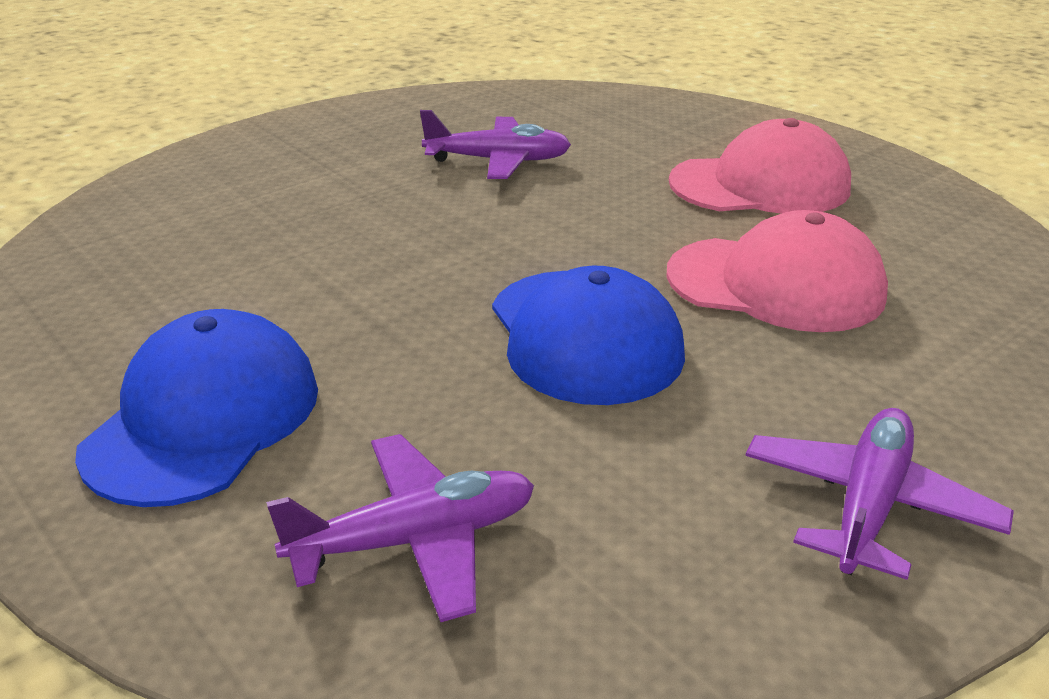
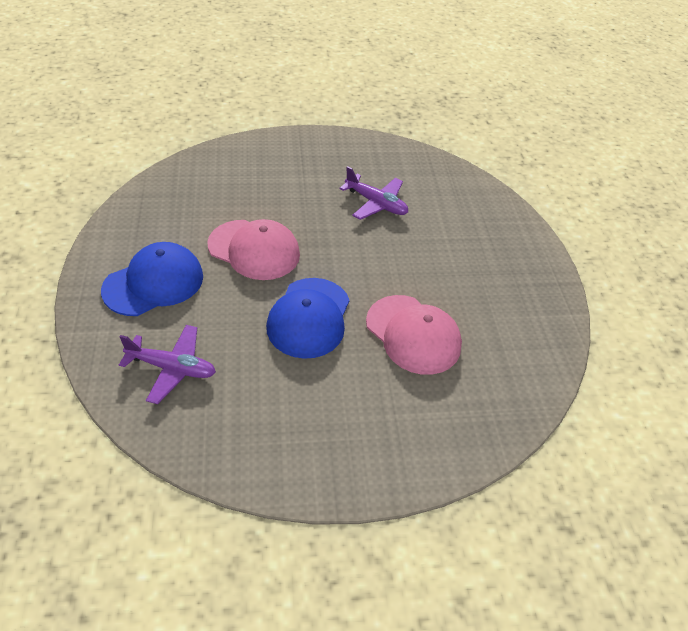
camera: 30 degrees right, 15 degrees up
pink cap [669,118,851,214] -> pink cap moved to [207,219,300,280]
purple plane [745,408,1014,580] -> none

